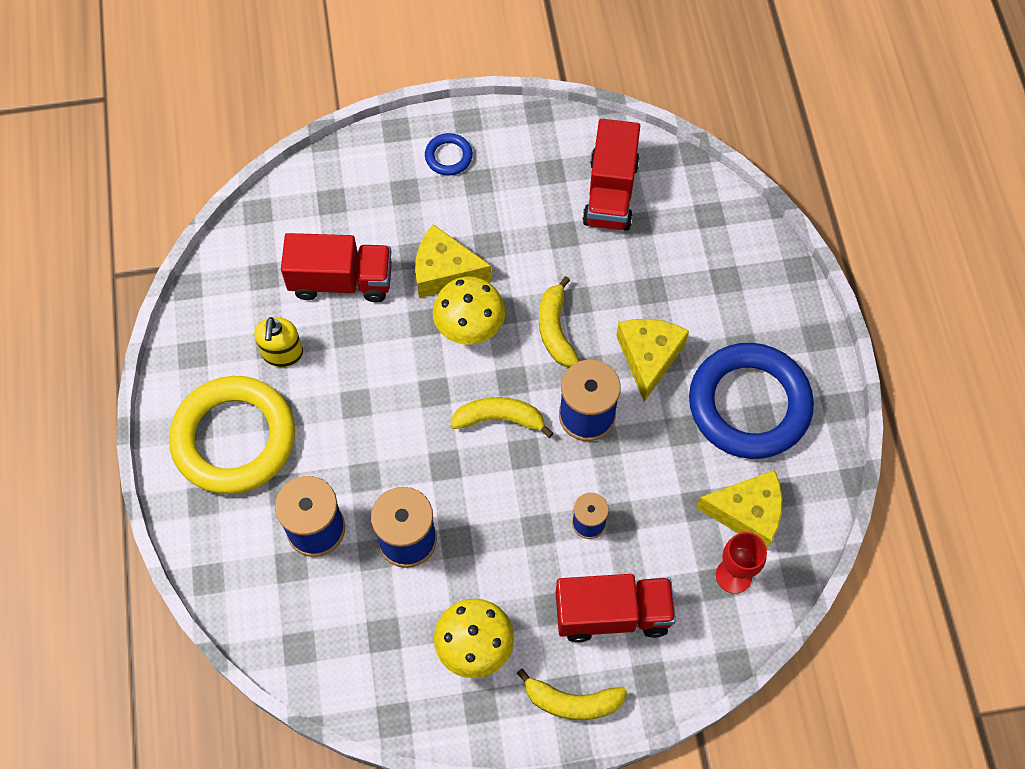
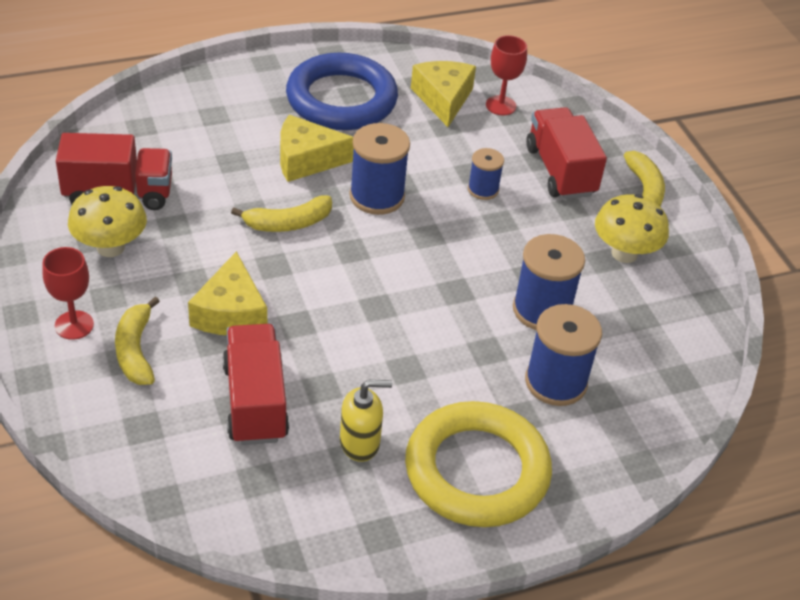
camera: 105 degrees left, 20 degrees down
blue ring [425,133,473,175] -> red goblet [42,247,94,340]
yellow mushroom [433,277,505,345] -> yellow mushroom moved to [68,186,147,257]
yellow banana [450,397,553,438] -> yellow banana moved to [115,297,160,385]

